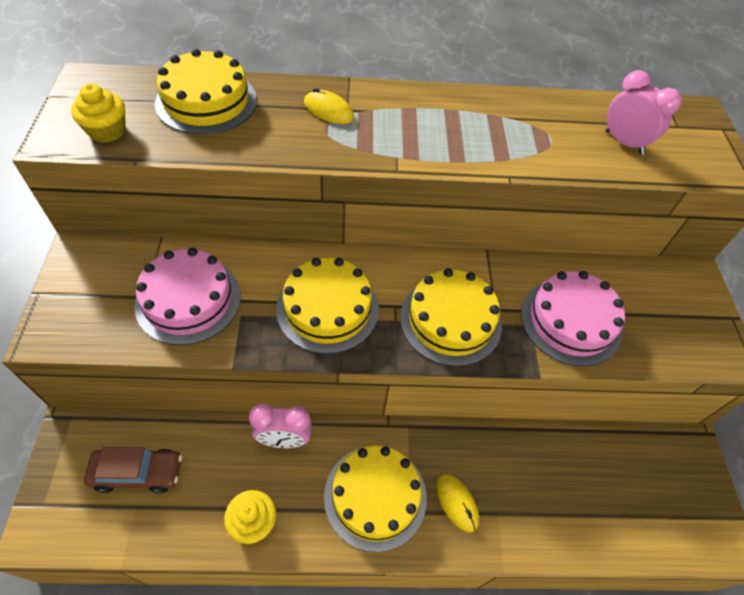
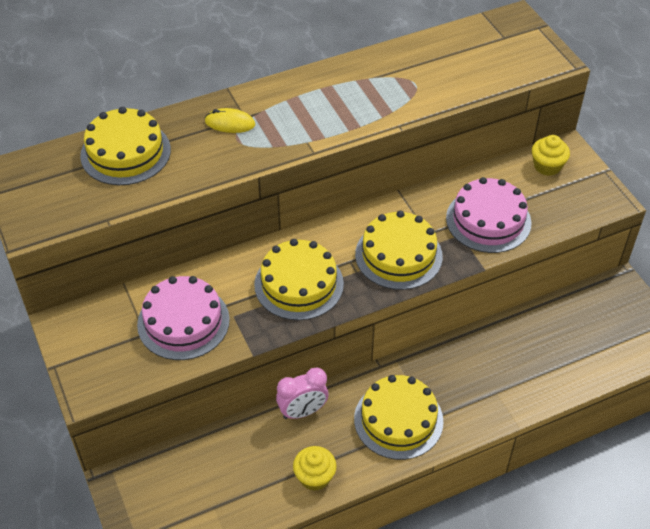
camera: 20 degrees left, 5 degrees down
yellow cupcake [71,84,125,143] -> yellow cupcake moved to [532,135,570,176]
brown car [84,447,182,494] -> none
yellow mouse [436,474,479,532] -> none
pink clock [605,70,682,155] -> none

